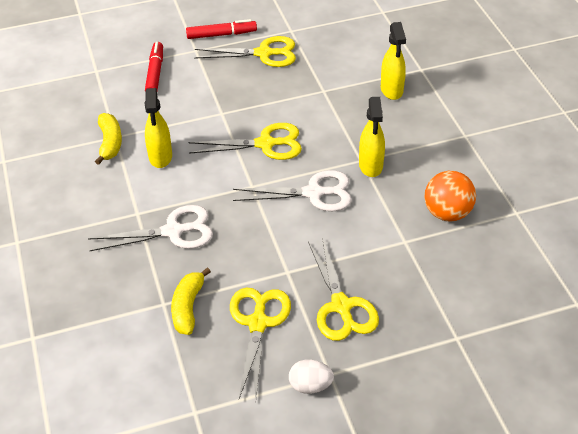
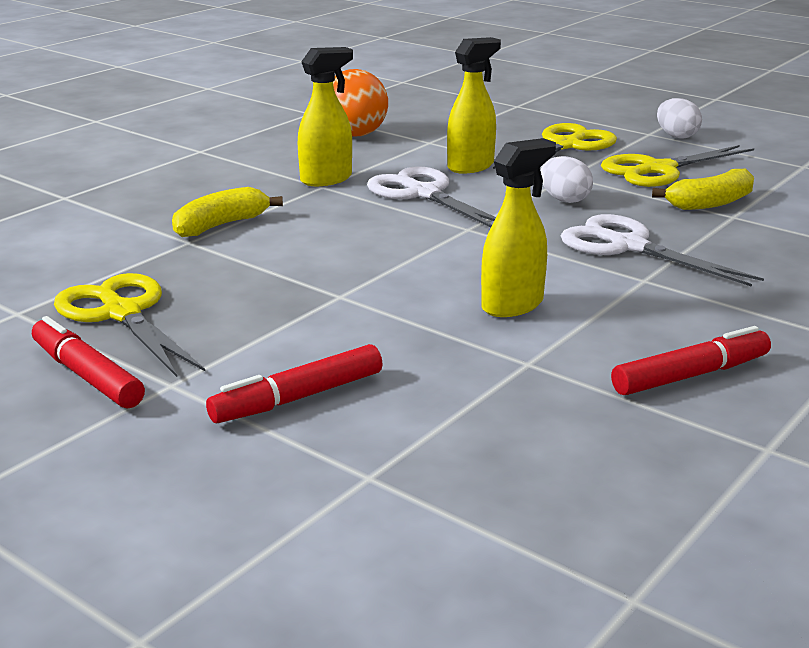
camera: 125 degrees left, 20 degrees down
yellow banana [95,113,122,165] -> yellow banana moved to [172,187,283,237]
yellow scissors [189,123,302,160] -> none
yellow spray bottle [381,22,406,100] -> yellow spray bottle moved to [447,37,501,173]
none -> white egg [540,156,593,203]
none -> red marker [611,326,771,395]

